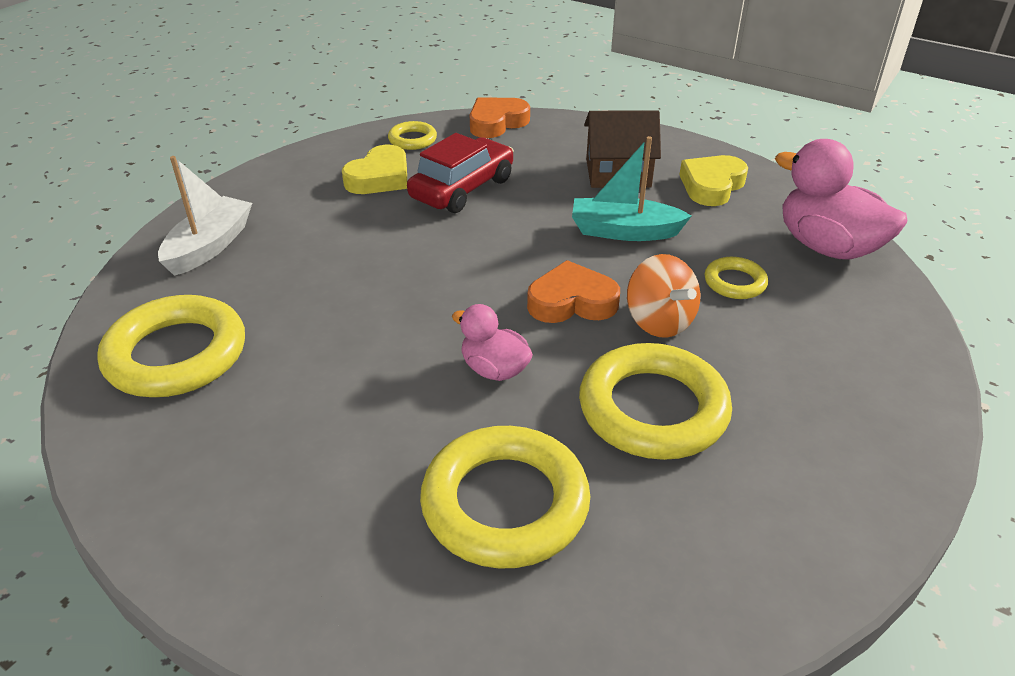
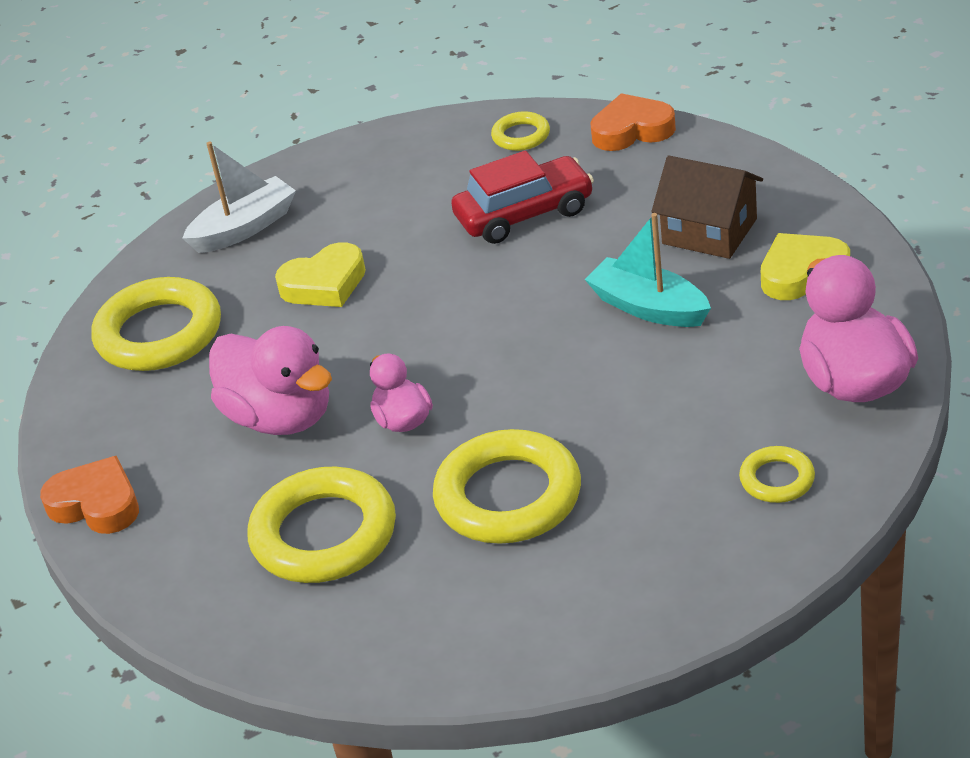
camera: 35 degrees right, 0 degrees up
yellow heart [342,145,407,194] -> yellow heart moved to [275,242,366,307]
orange heart [527,260,620,323] -> orange heart moved to [40,456,139,534]
orange spinning top [627,254,700,338] -> none
yellow ring [705,257,768,299] -> yellow ring moved to [739,446,815,503]
none -> pink duck [209,326,332,435]

